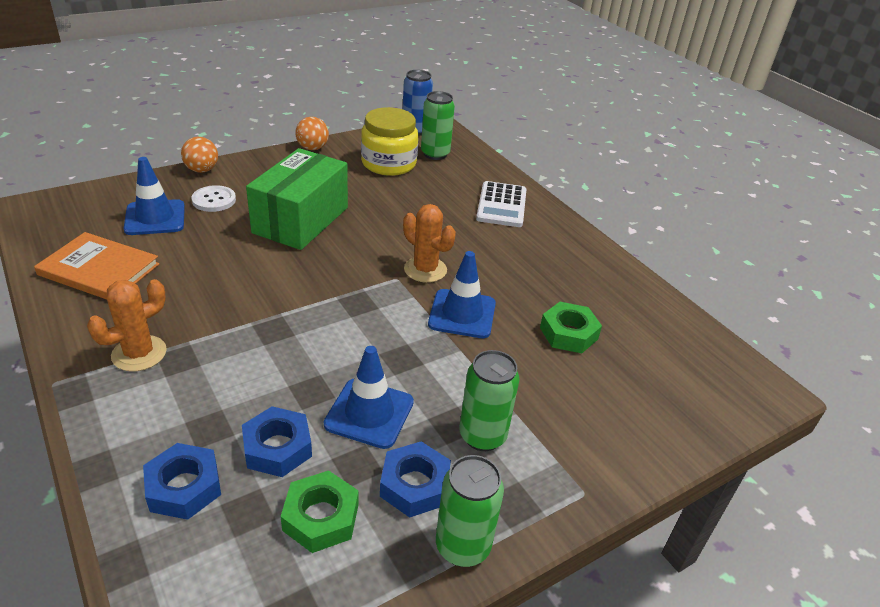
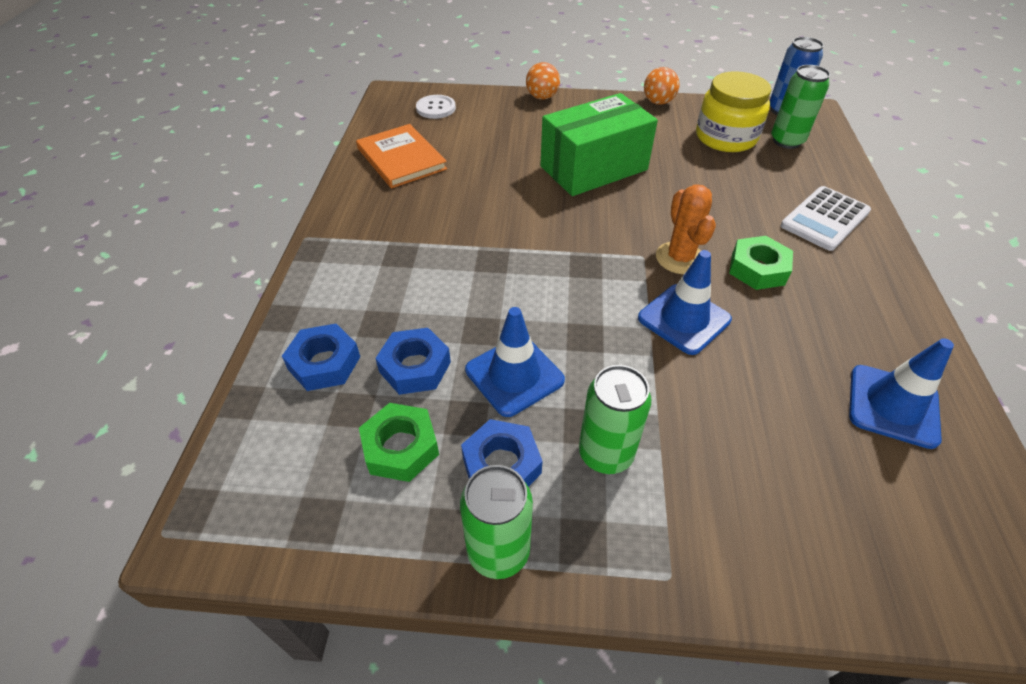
camera: 40 degrees right, 10 degrees up
orange cactus [87,279,167,372] -> none
blue traffic cone [123,157,185,235] -> blue traffic cone moved to [849,338,954,449]
white button [191,185,236,212] -> white button moved to [416,95,456,119]
green nut [540,302,602,353] -> green nut moved to [729,236,793,290]

